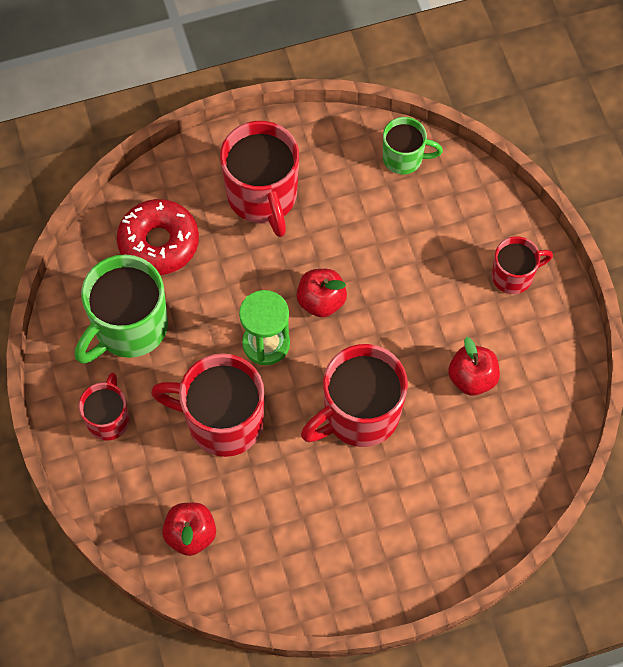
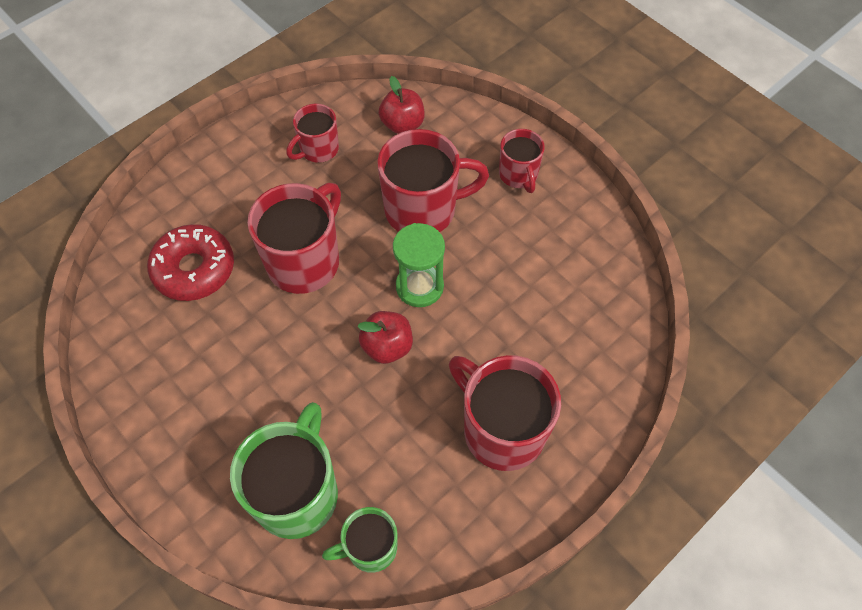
camera: 155 degrees right, 5 degrees down
green mug [75,255,168,364] -> green mug moved to [230,402,338,539]
red donut [117,199,199,275] -> red donut moved to [147,224,234,301]
red apple [448,337,500,396] -> none
red mug [492,236,553,294] -> red mug moved to [286,104,339,163]

